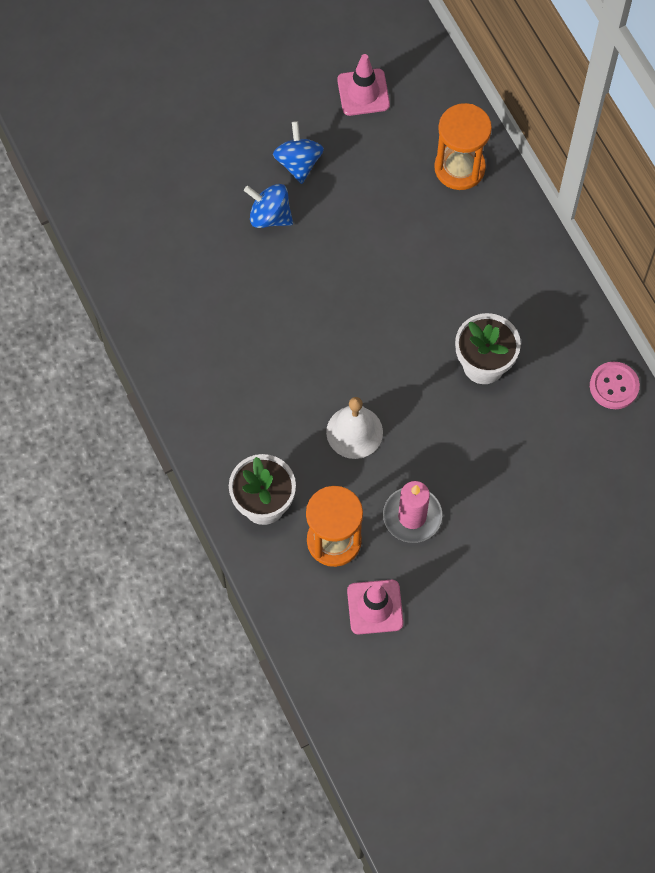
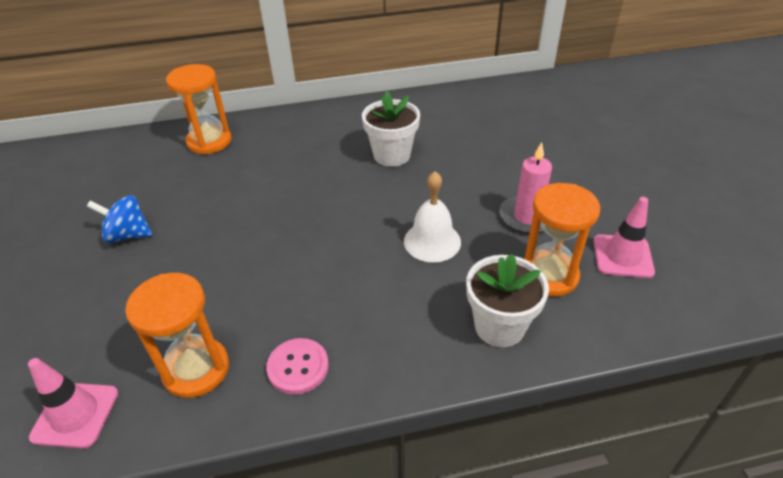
camera: 75 degrees left, 25 degrees down
blue spinning top [244,184,293,228] -> none
pink traffic cone [337,54,390,116] -> pink traffic cone moved to [28,358,118,449]
pink button [590,361,640,409] -> pink button moved to [266,338,329,395]
none -> orange hourglass [125,273,229,398]

